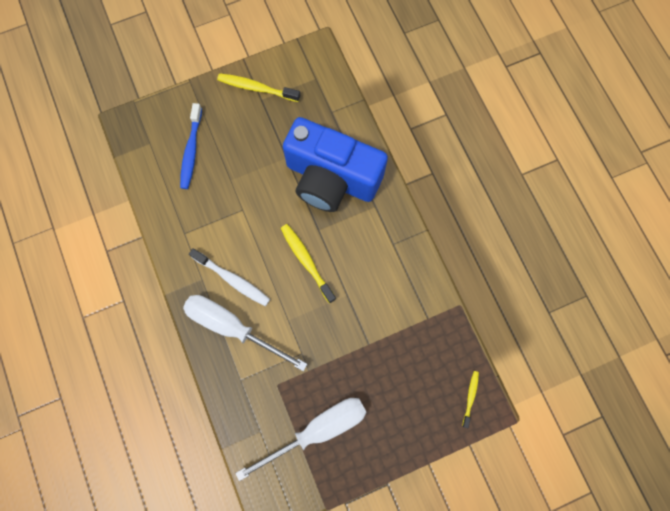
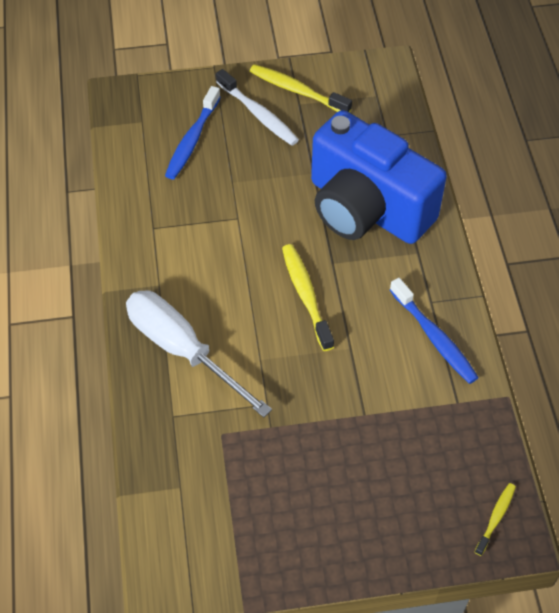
camera: 15 degrees right, 20 degrees down
white toothbrush [189,248,270,306] -> white toothbrush moved to [216,69,299,146]
white screwdriver [235,398,366,481] -> none
none -> blue toothbrush [390,278,479,384]

